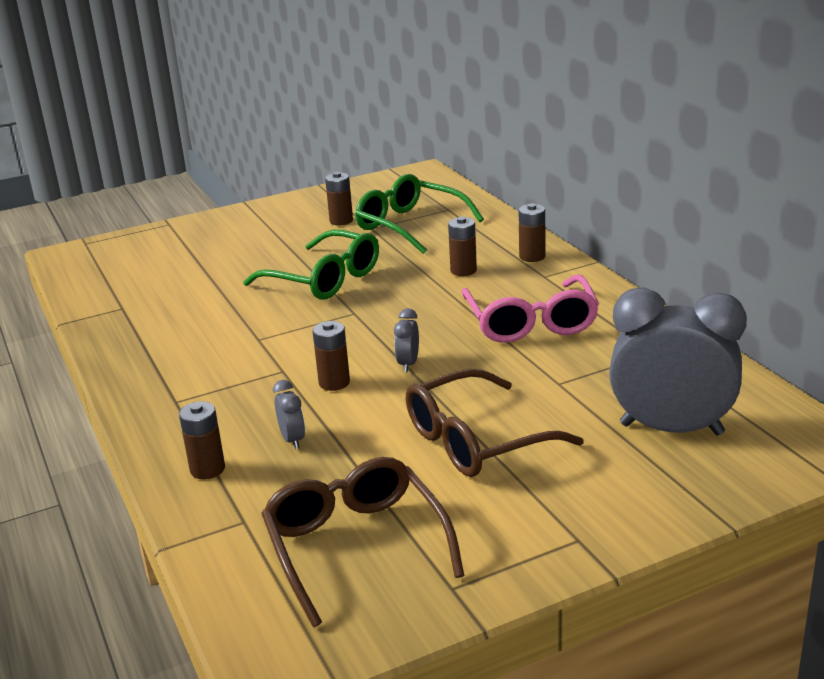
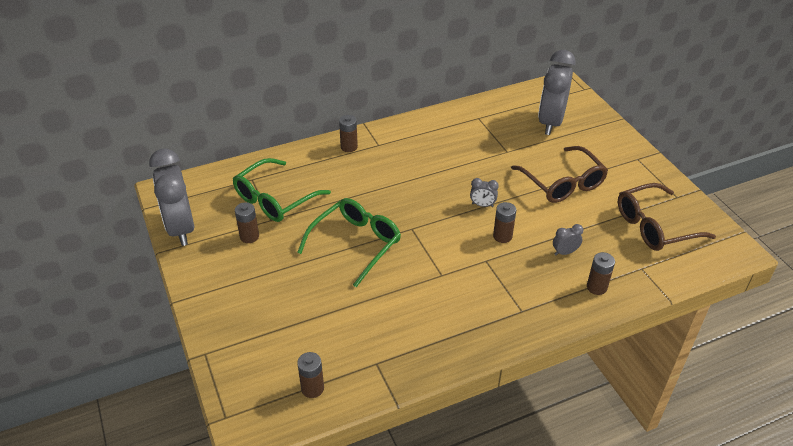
camera: 90 degrees left, 15 degrees up
brown battery [448,217,477,276] -> brown battery moved to [297,352,324,398]
pink glasses [461,275,599,342] -> none
none -> grey clock [149,149,194,246]

